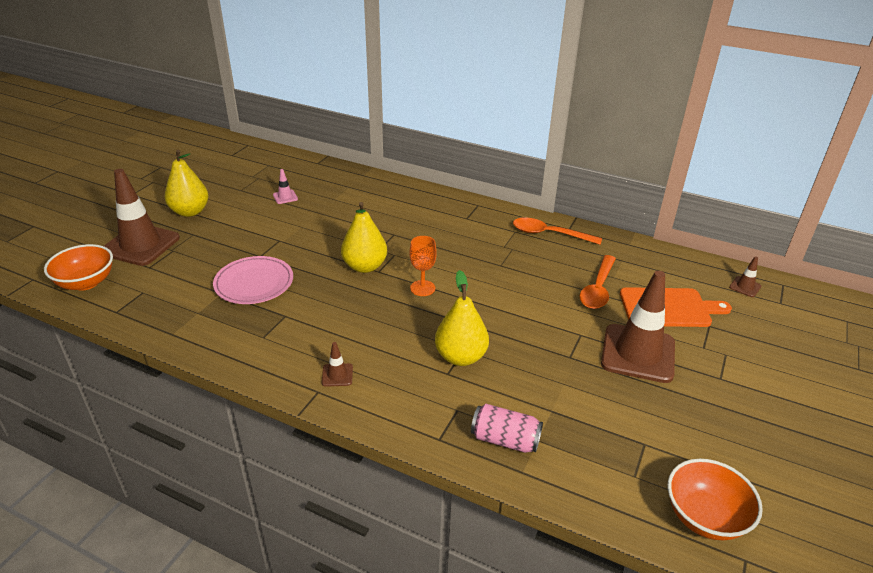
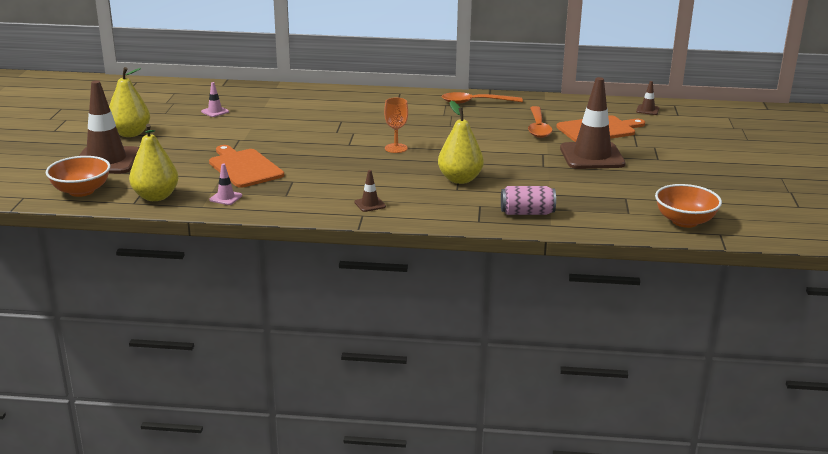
camera: 20 degrees left, 10 degrees down
pink plate [213,256,293,304] -> orange cutting board [209,145,284,188]
yellow pear [341,202,387,273] -> yellow pear moved to [129,124,178,201]
none -> pink traffic cone [209,164,242,205]

